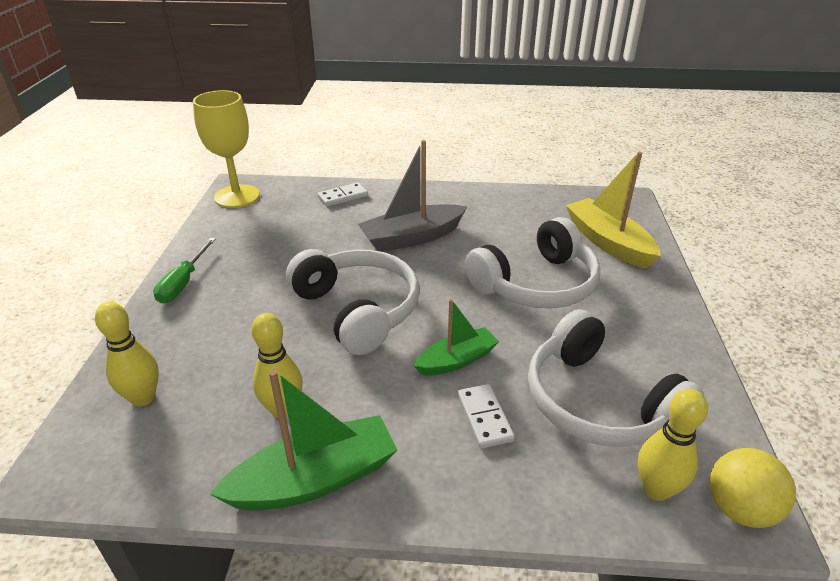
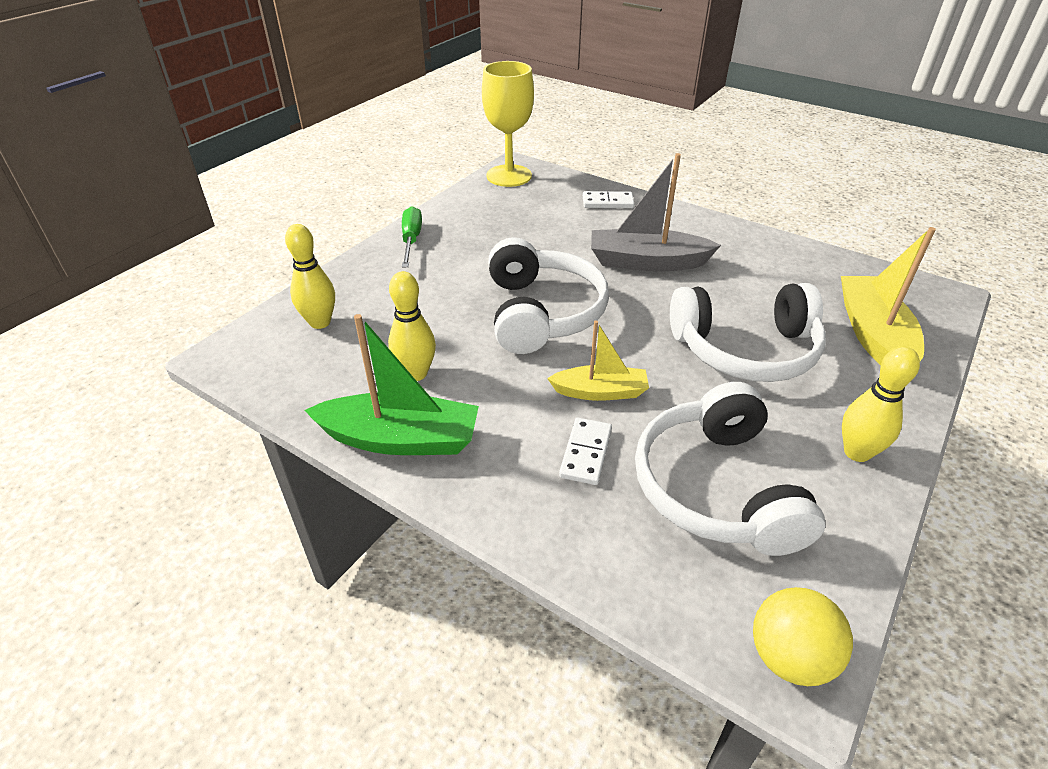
camera: 30 degrees right, 5 degrees up
green screwdriver [153,238,216,303] -> green screwdriver turned 135 degrees clockwise [402,206,422,267]
green boat [414,299,499,376] -> yellow boat [547,321,649,401]
yellow bowling pin [638,389,708,501] -> yellow bowling pin moved to [842,346,920,462]

